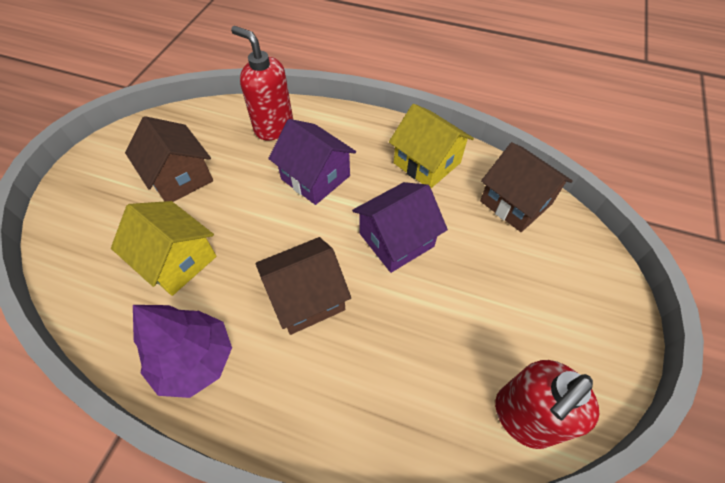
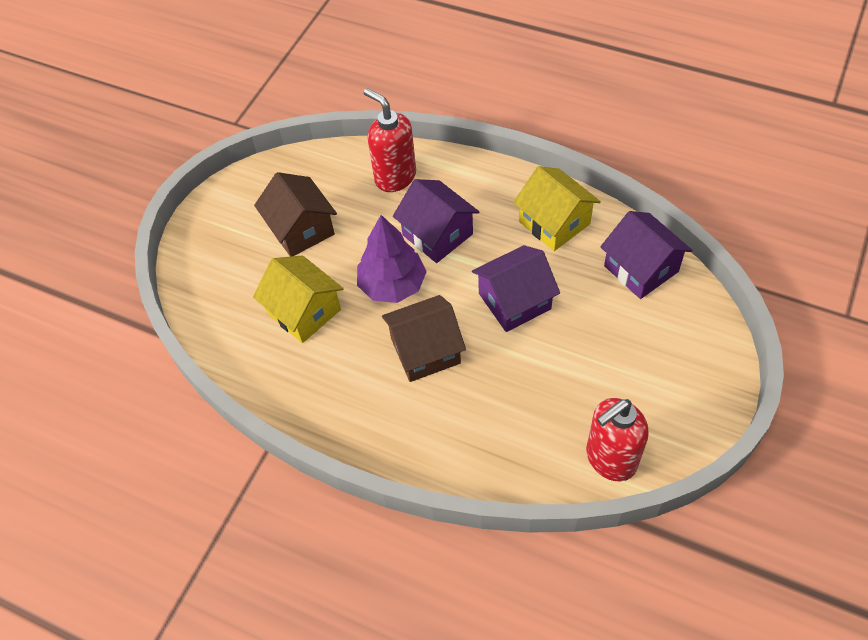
camera: 10 degrees right, 0 degrees up
purple tree [133,305,232,398] -> purple tree moved to [357,215,427,303]
brown house [480,142,573,232] -> purple house [600,211,692,299]

